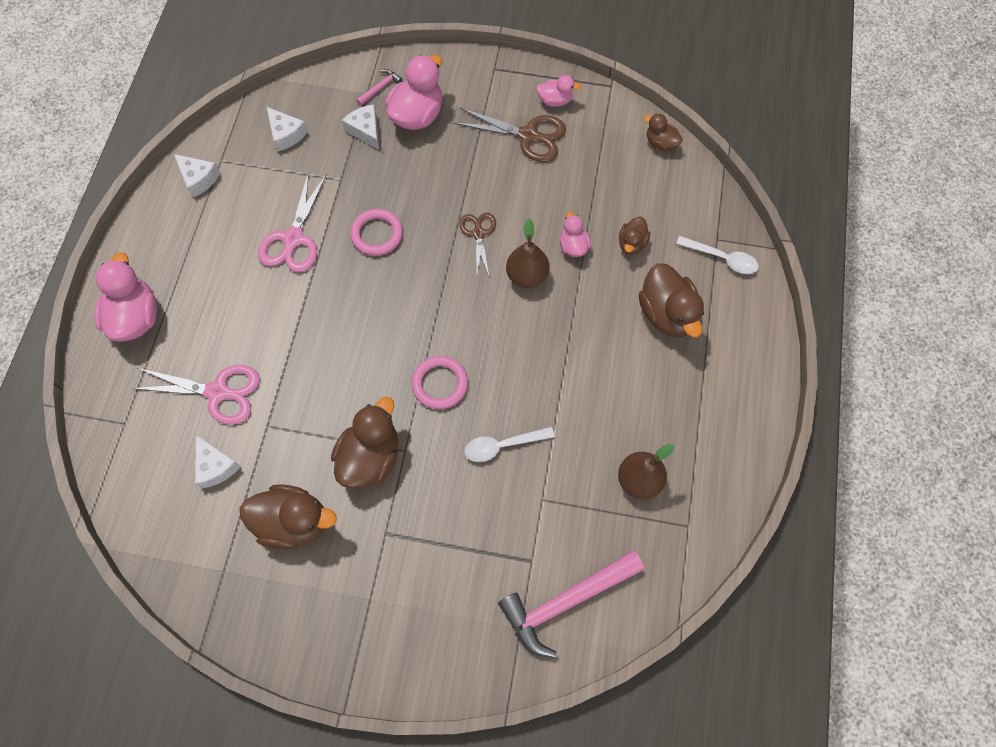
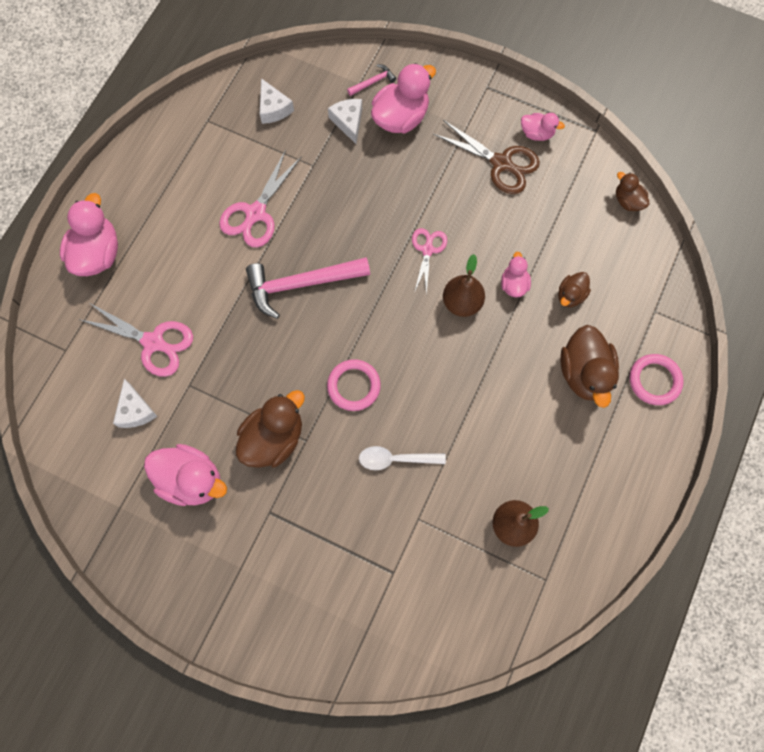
camera: 15 degrees right, 5 degrees up
white cheese [174,154,220,197] -> none
brown duck [239,484,337,550] -> pink duck [144,444,227,506]
pink ring [350,209,403,256] -> pink ring moved to [630,354,684,405]
brown scissors [460,213,496,275] -> pink scissors [412,228,447,294]
pink hammer [498,551,644,658] -> pink hammer moved to [246,257,370,319]
white spoon [676,236,759,274] -> none

